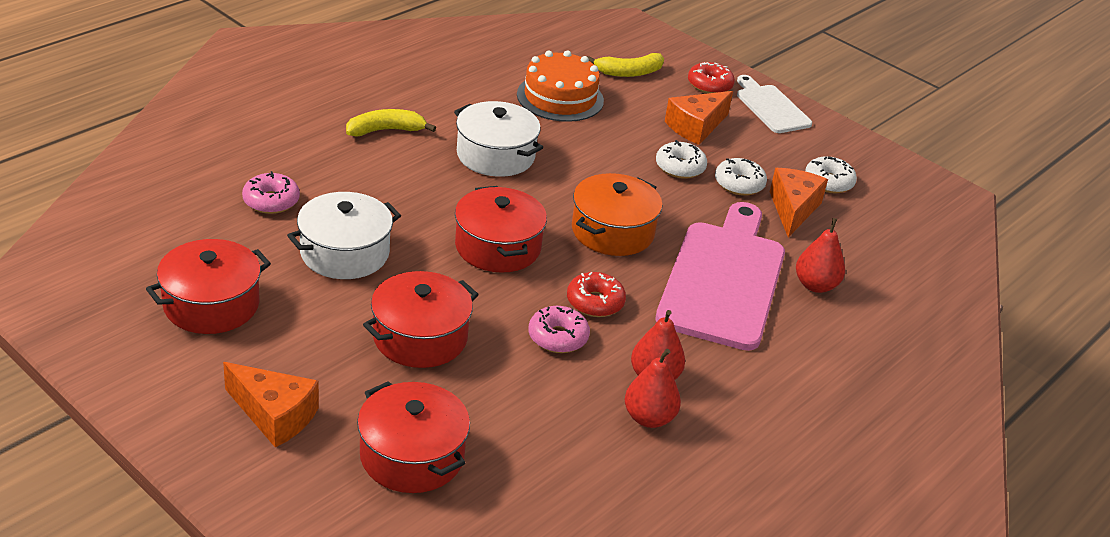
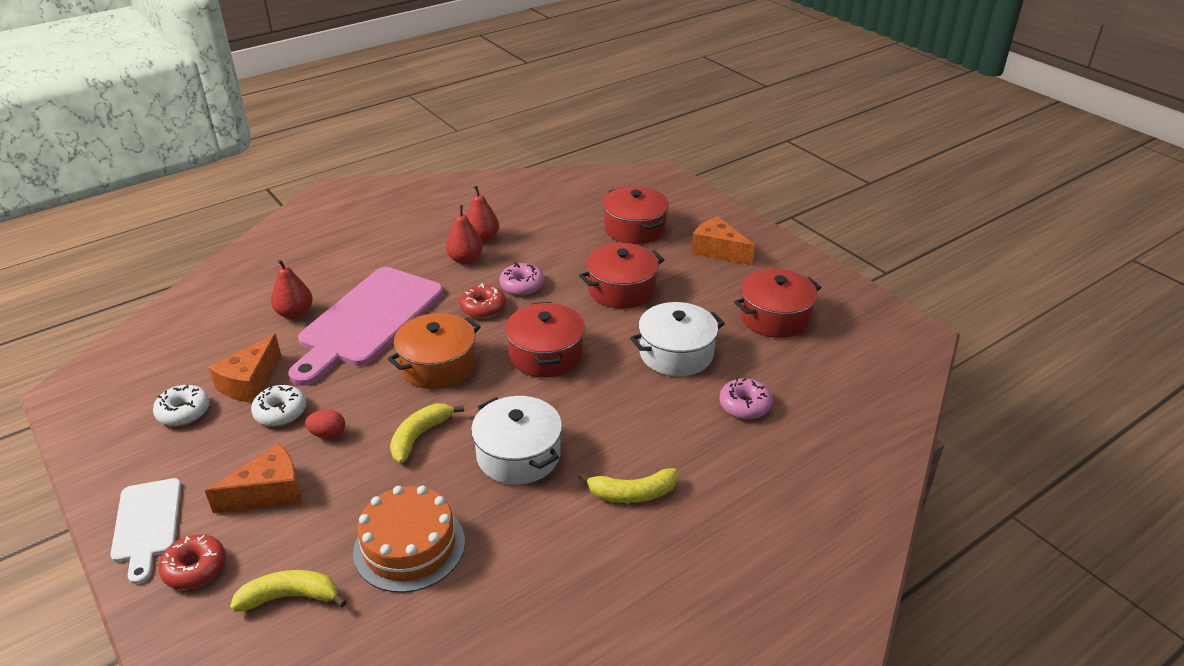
camera: 165 degrees left, 0 degrees up
white donut [656,140,707,179] -> red egg [305,409,345,439]
none -> yellow banana [390,403,464,463]

